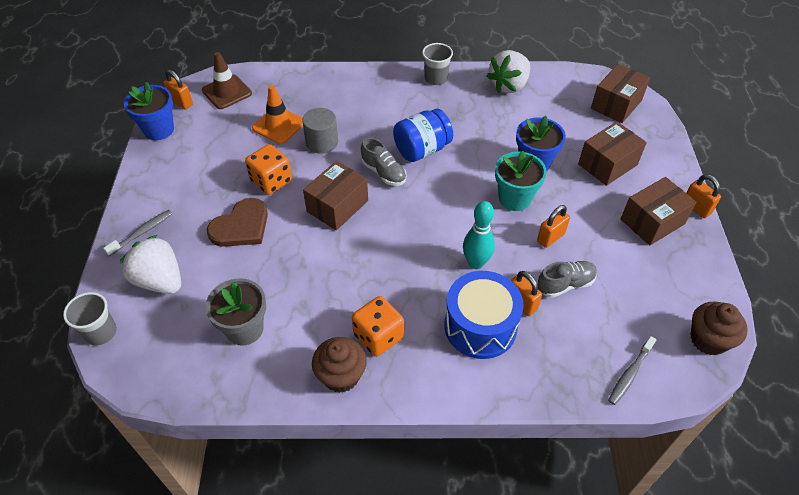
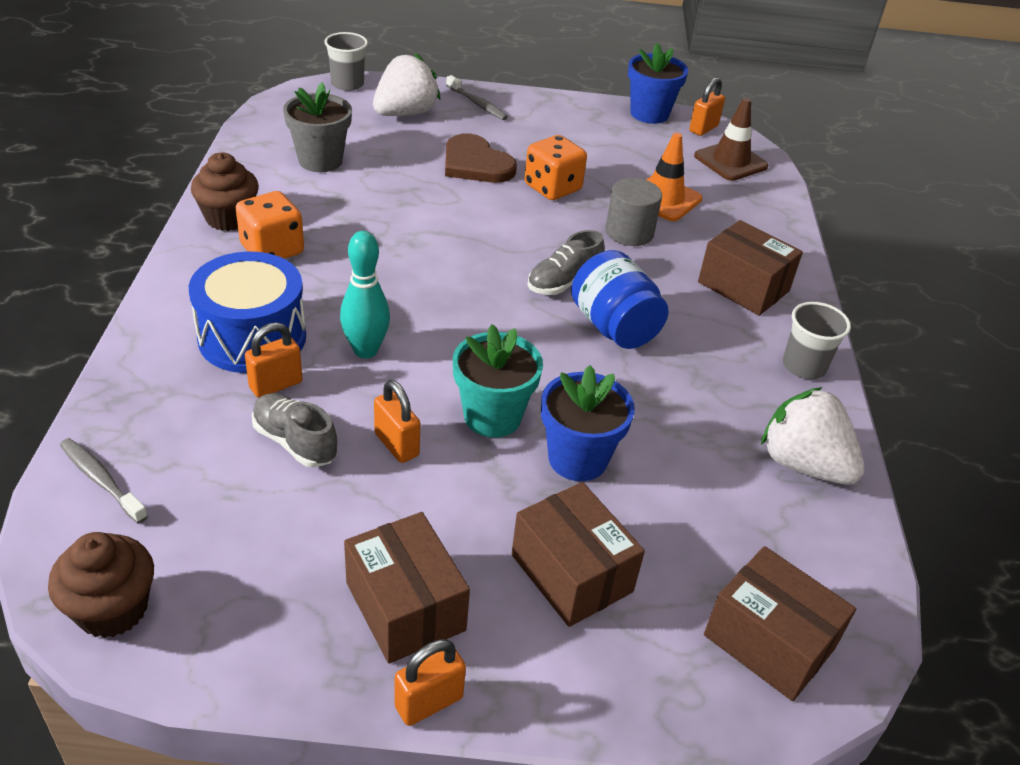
camera: 90 degrees right, 10 degrees down
brown box [303,161,368,230] -> brown box moved to [698,220,803,316]
grey shoe [537,261,597,298] -> grey shoe turned 150 degrees clockwise [252,393,338,468]

